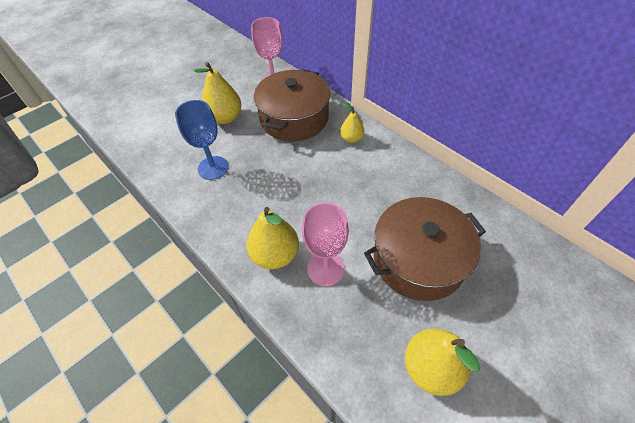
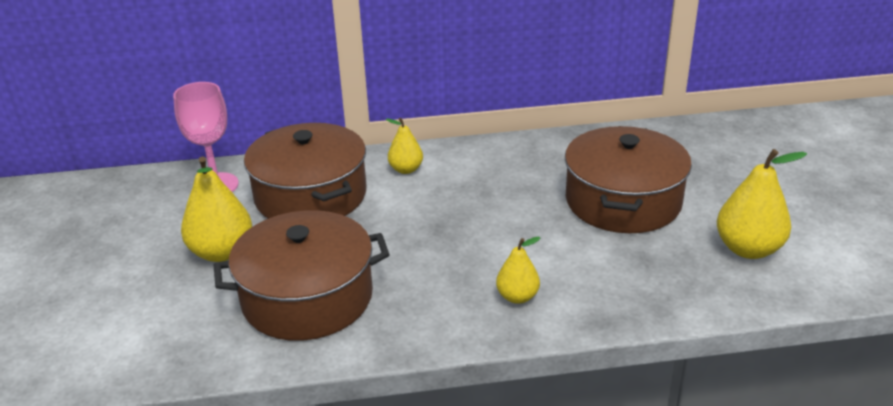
camera: 55 degrees left, 20 degrees down
blue goblet [175,100,229,180] -> brown pot [214,210,390,341]
yellow pear [246,207,299,269] -> yellow pear [496,237,540,304], size x0.59
pink goblet [302,202,349,286] -> none

